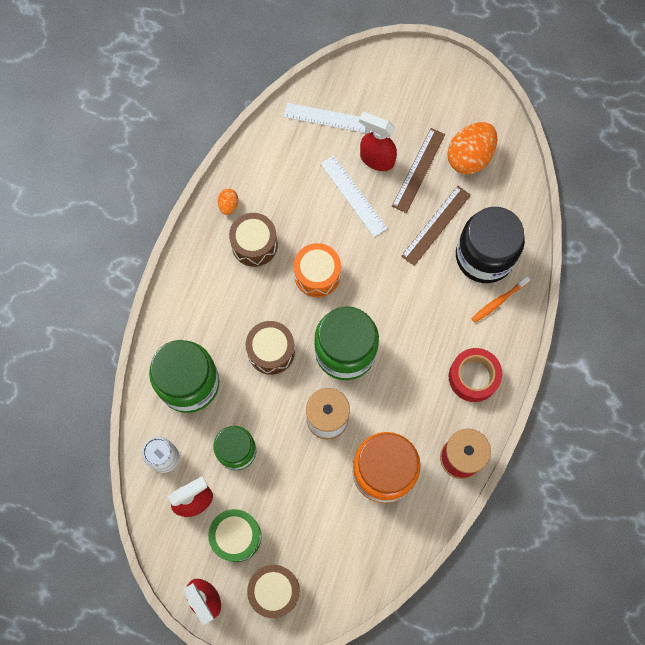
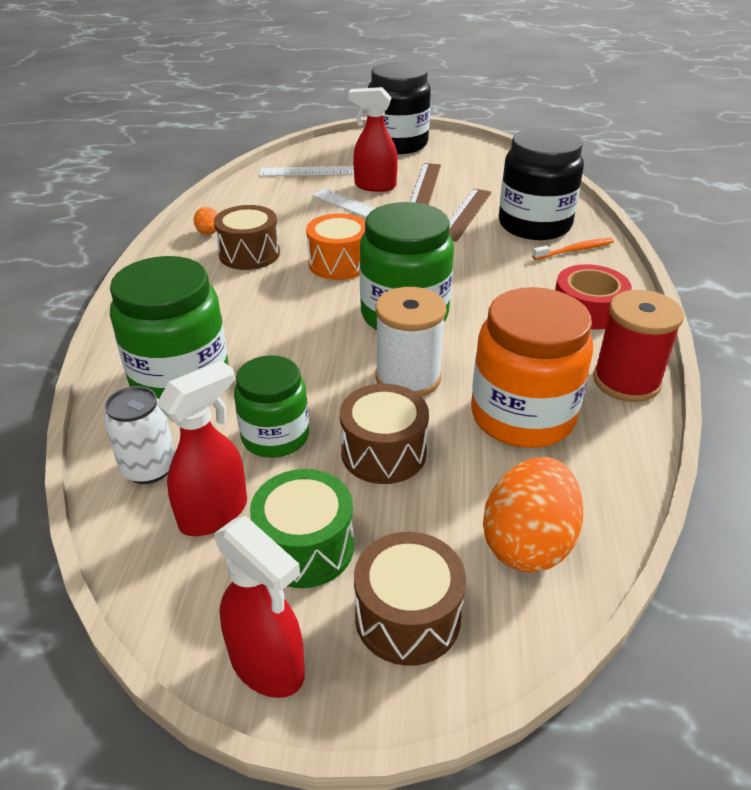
camera: 15 degrees left, 35 degrees down
brown drum [246,321,295,375] -> brown drum moved to [340,384,429,484]
orange egg [447,122,497,174] -> orange egg moved to [483,457,584,572]
orange toothbrush [471,276,531,323] -> orange toothbrush turned 150 degrees counterclockwise [532,238,614,260]
none -> black jar [368,62,431,154]

